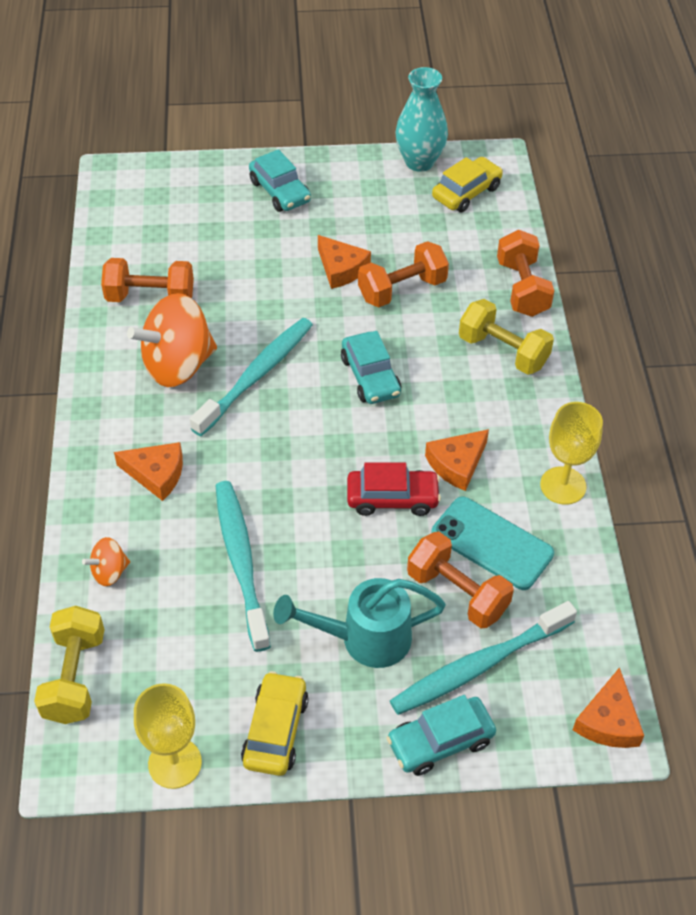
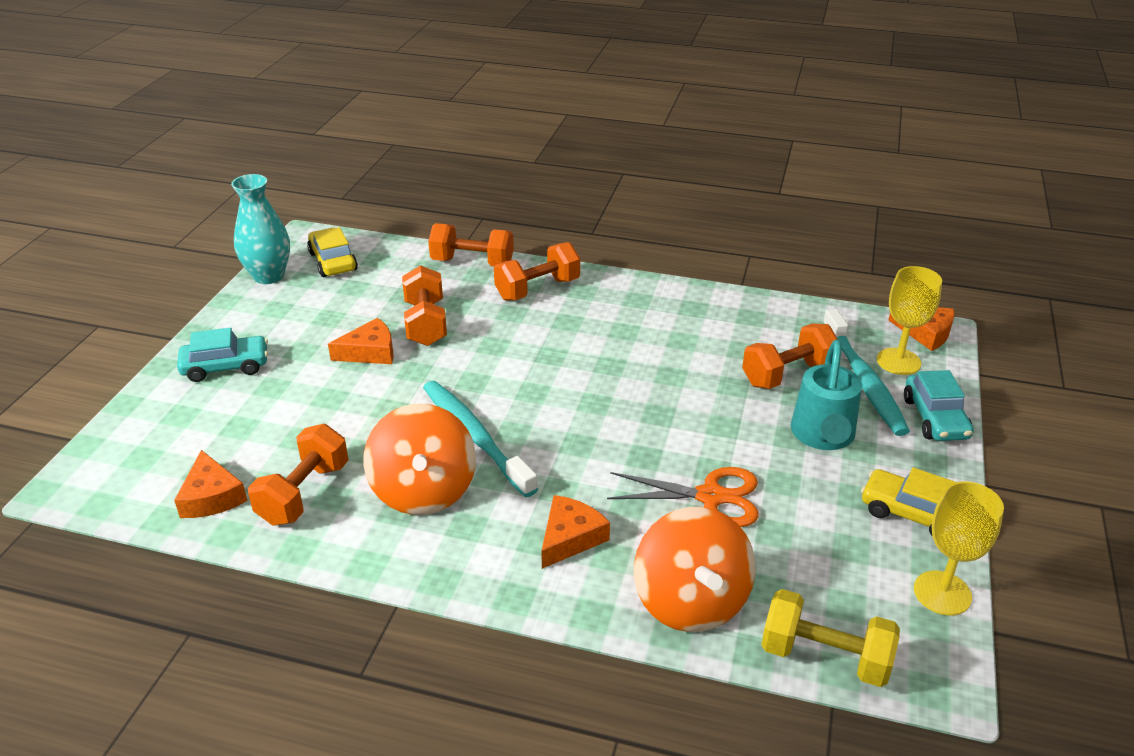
camera: 70 degrees left, 15 degrees down
orange spinning top [82,537,130,586] -> orange spinning top [634,507,755,632], size x2.16
turquoise toothbrush [215,481,271,652] -> orange scissors [607,467,759,527]
turquoise car [341,331,401,404] -> none
red car [347,462,441,516] -> none
orange cheese [425,429,489,491] -> orange cheese moved to [174,450,248,518]
turquoise phone [432,496,554,590] -> none
yellow dumbbell [459,299,554,375] -> orange dumbbell [494,242,580,301]
yellow goblet [540,402,603,505] -> yellow goblet moved to [877,266,942,375]

